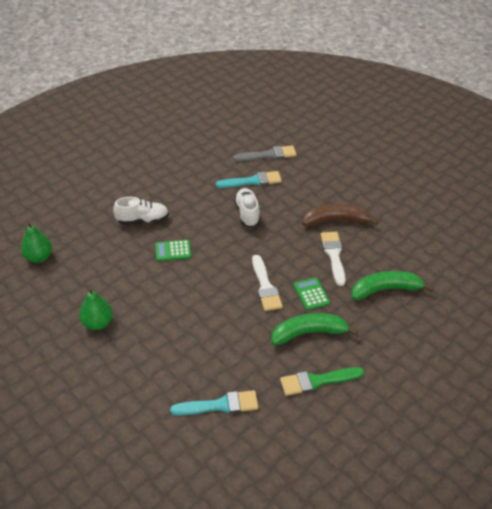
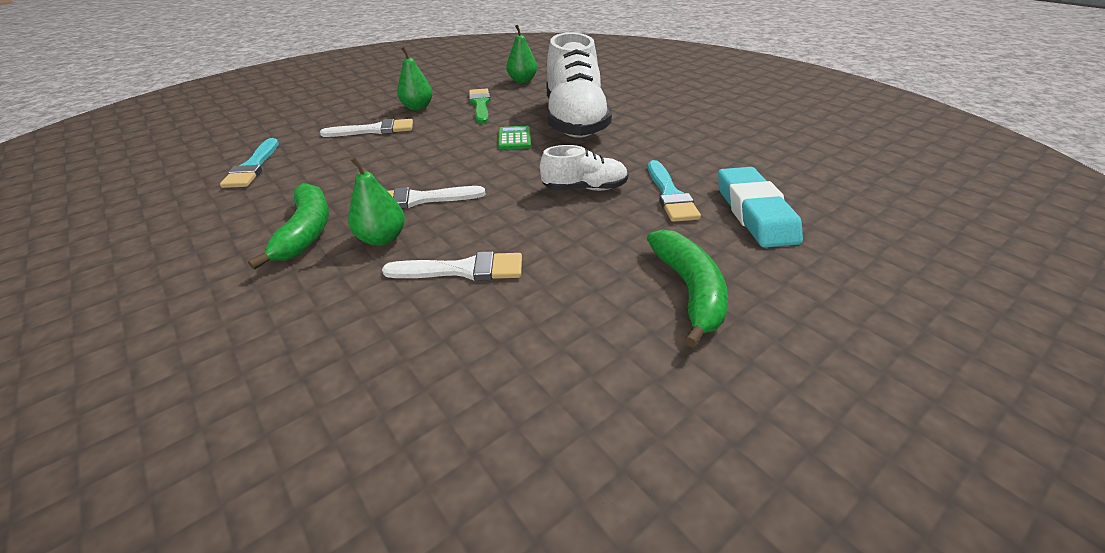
camera: 95 degrees right, 5 degrees down
white shoe [113,197,169,225] -> white shoe [546,32,612,138], size x2.02
grey brush [233,145,297,161] -> turquoise eraser [718,167,803,248]
green brush [280,367,364,396] -> green brush moved to [469,88,490,124]
green calculator [294,277,330,310] -> green pear [348,157,405,246]
brown banana [302,204,379,226] -> none
green banana [352,271,434,300] -> green banana moved to [647,229,728,348]
none -> white brush [320,119,413,137]

